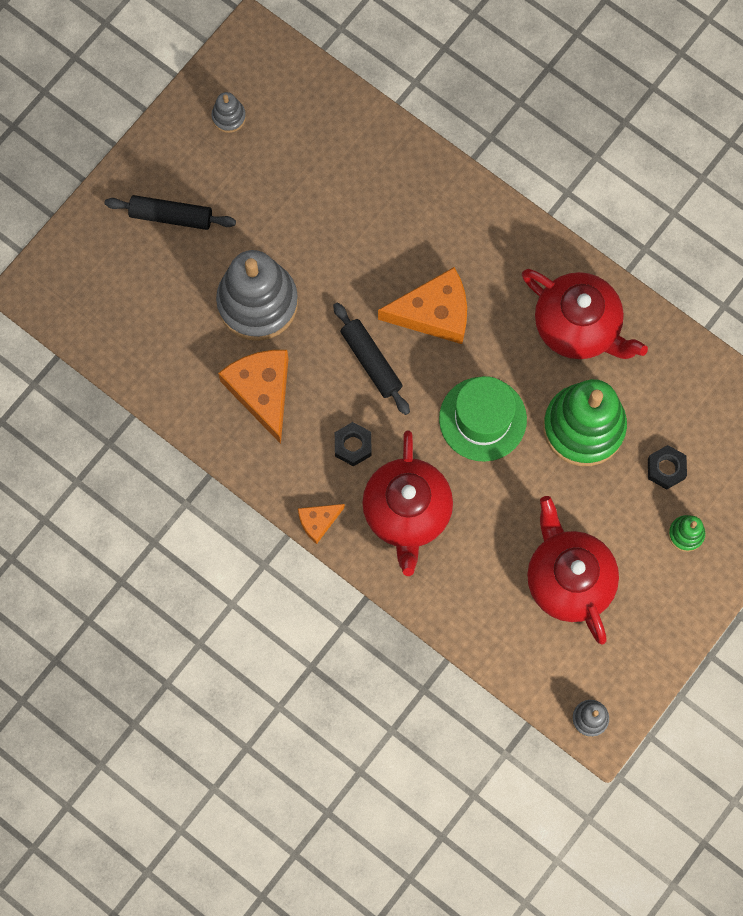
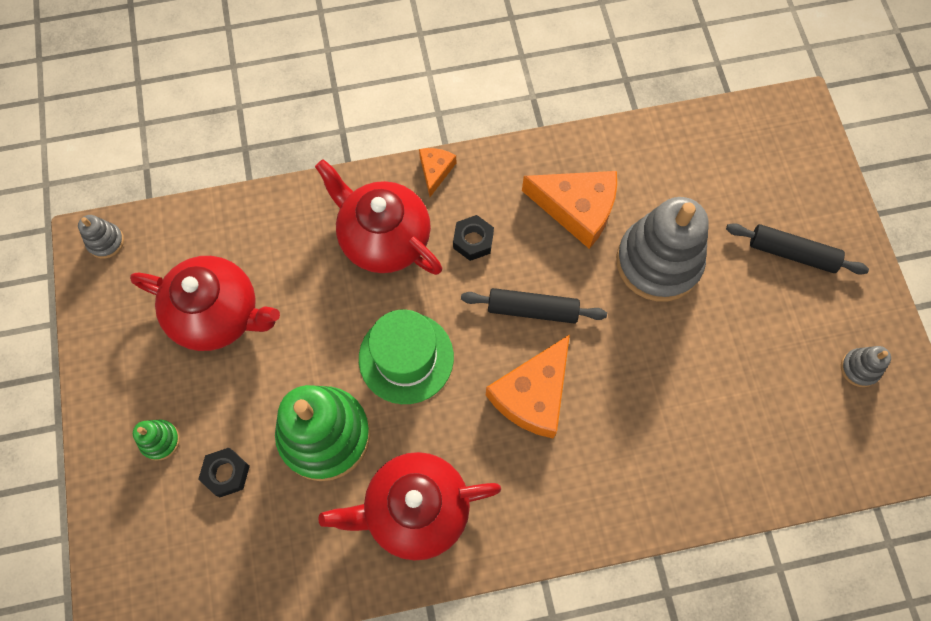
camera: 130 degrees right, 5 degrees down
black rolling pin [105,195,236,230] -> black rolling pin turned 60 degrees clockwise [726,223,869,274]

